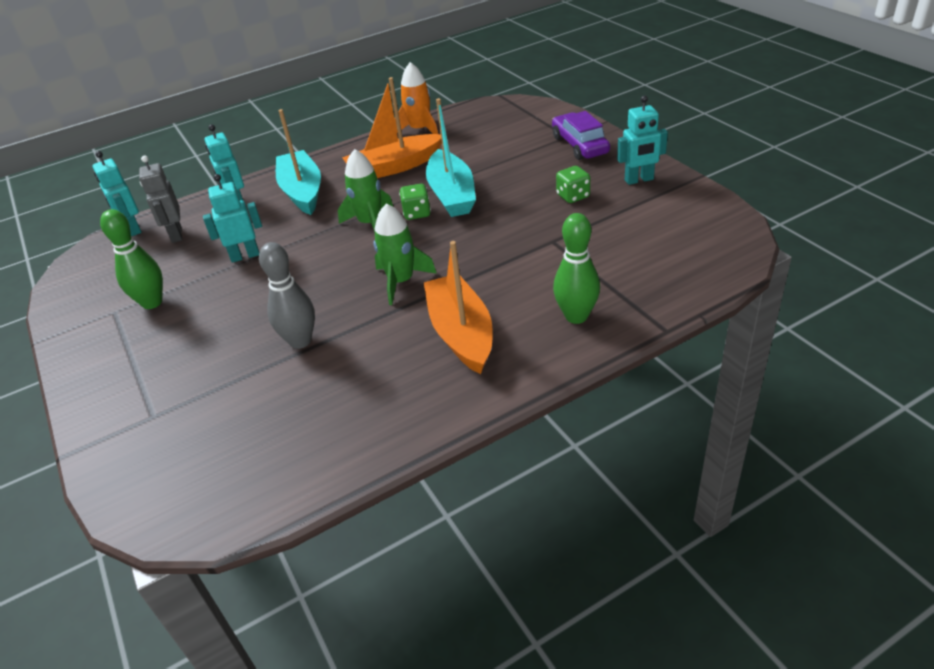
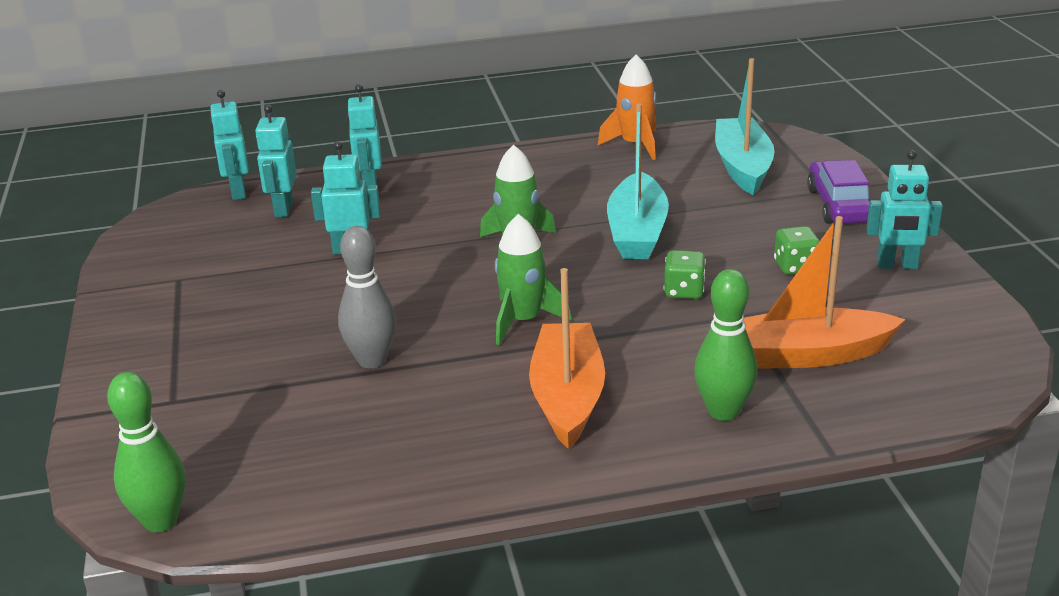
camera: 15 degrees right, 10 degrees down
green bowling pin [100,209,163,309] -> green bowling pin moved to [107,372,185,532]
grey robot [139,156,182,243] -> turquoise robot [255,104,297,217]
turquoise boat [276,109,321,215] -> turquoise boat moved to [715,58,775,195]
orange boat [342,77,442,178] -> orange boat moved to [743,216,906,369]
green dice [399,184,431,220] -> green dice moved to [664,250,706,299]

